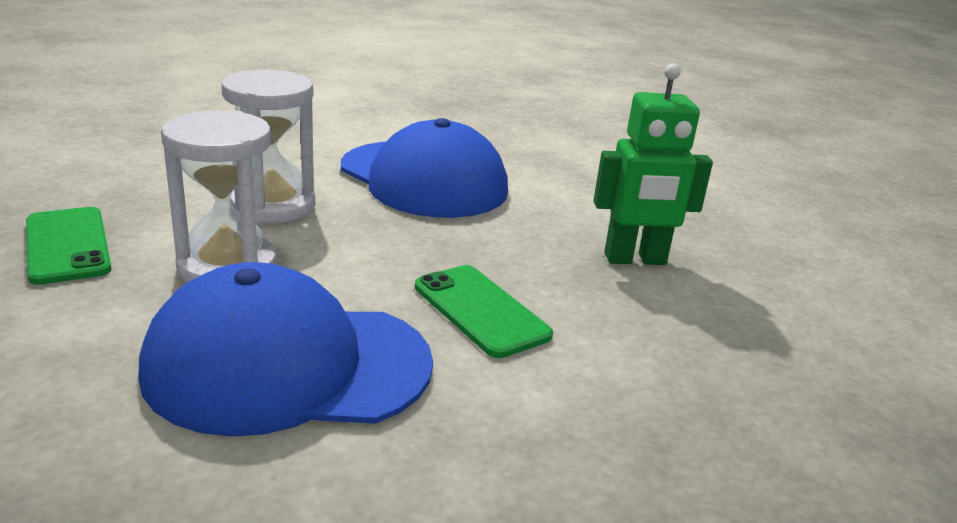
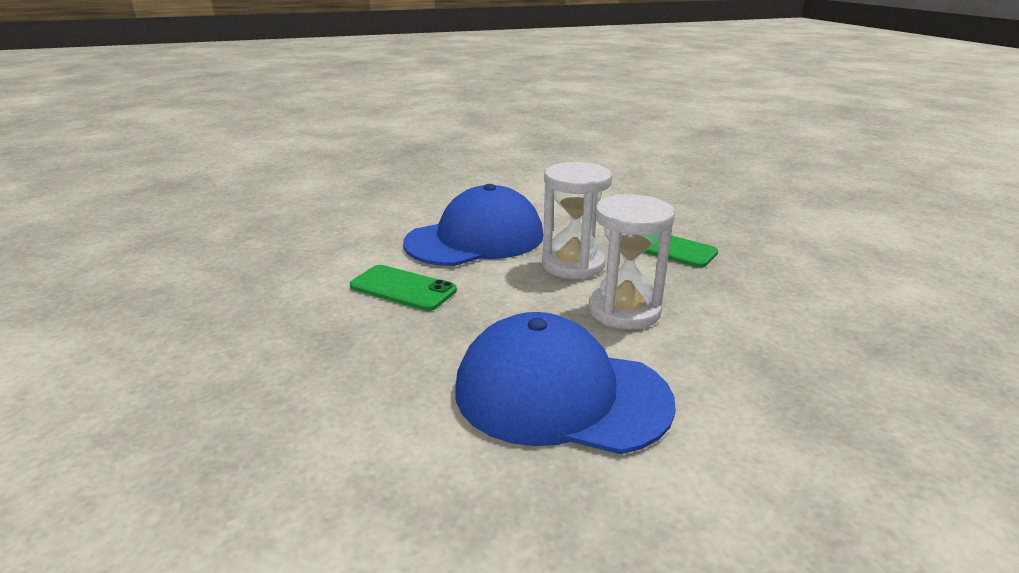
camera: 155 degrees right, 0 degrees up
green robot [593,63,713,265] -> none

